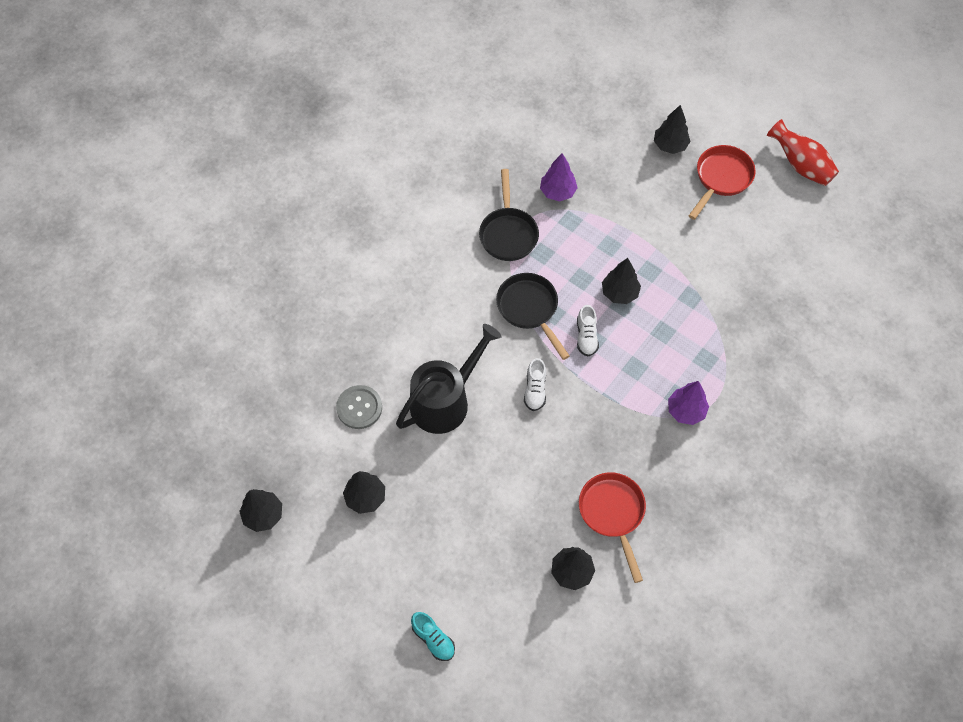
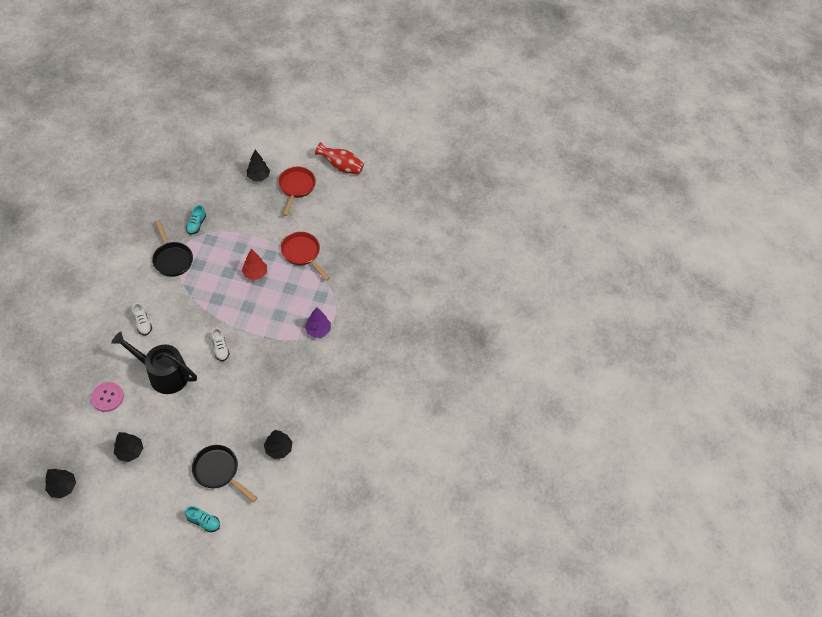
camera: 30 degrees left, 5 degrees down
grey button [336,385,382,429] -> pink button [91,382,124,412]
black watering can [396,324,501,434] -> black watering can turned 90 degrees counterclockwise [111,331,197,394]
black pan [496,273,570,360] -> black pan moved to [192,445,257,502]
purple tree [540,153,577,202] -> turquoise shoe [186,205,206,235]
white shoe [577,305,599,357] -> white shoe moved to [132,303,152,335]
red pan [579,472,646,583] -> red pan moved to [281,232,330,281]
black tree [602,258,641,304] -> red tree [242,249,267,280]

